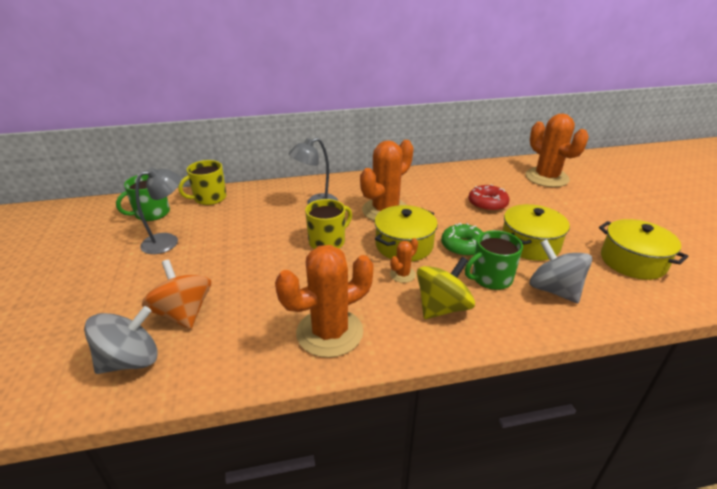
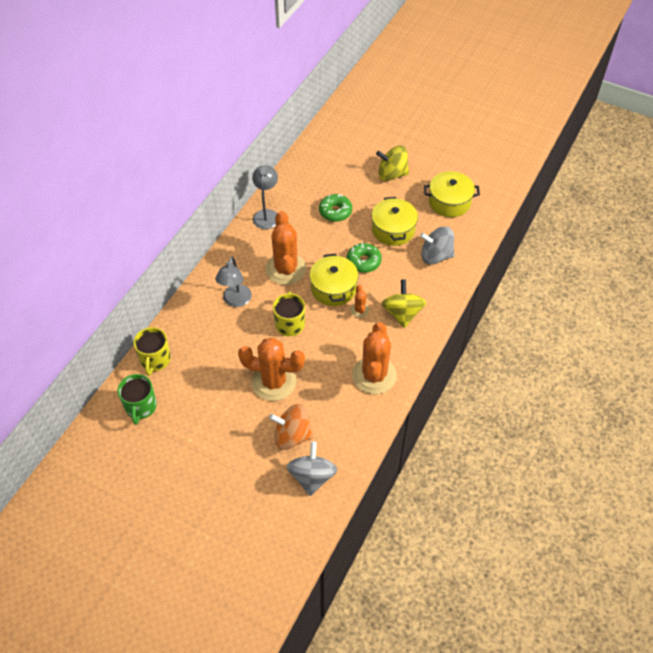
camera: 50 degrees left, 20 degrees up
grey lamp [135,167,181,254] -> grey lamp moved to [252,165,278,229]
green mug [465,230,523,290] -> none
red donut [468,184,509,212] -> green donut [319,194,352,222]
orange cactus [525,114,589,187] -> orange cactus moved to [238,338,305,401]
none -> yellow spinning top [376,146,409,181]

